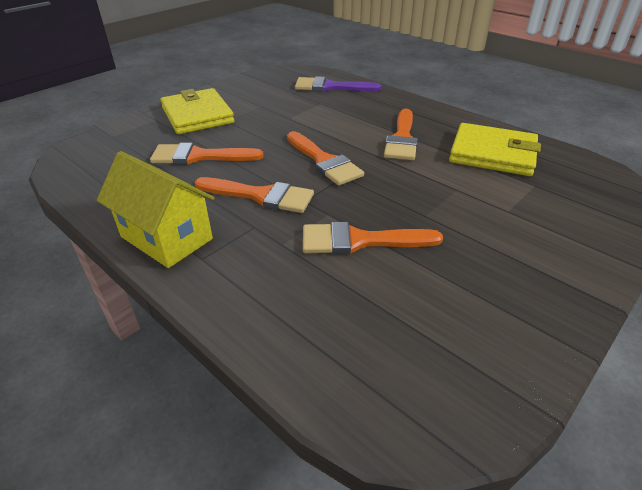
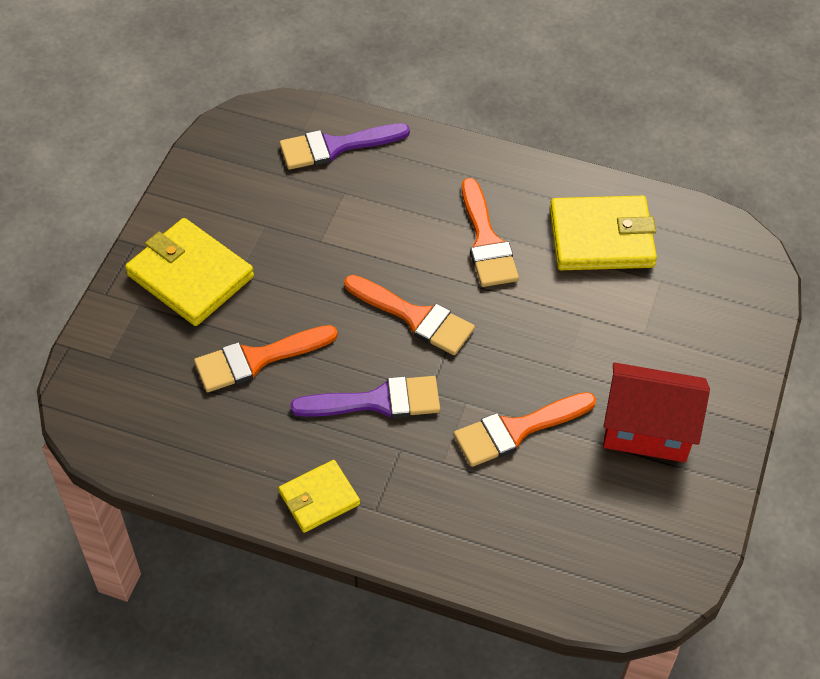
camera: 25 degrees left, 15 degrees up
yellow house [97,151,214,268] -> yellow wallet [278,460,360,533]
orange brush [195,177,314,213] -> purple brush [290,376,440,418]
none -> red house [603,362,710,462]

